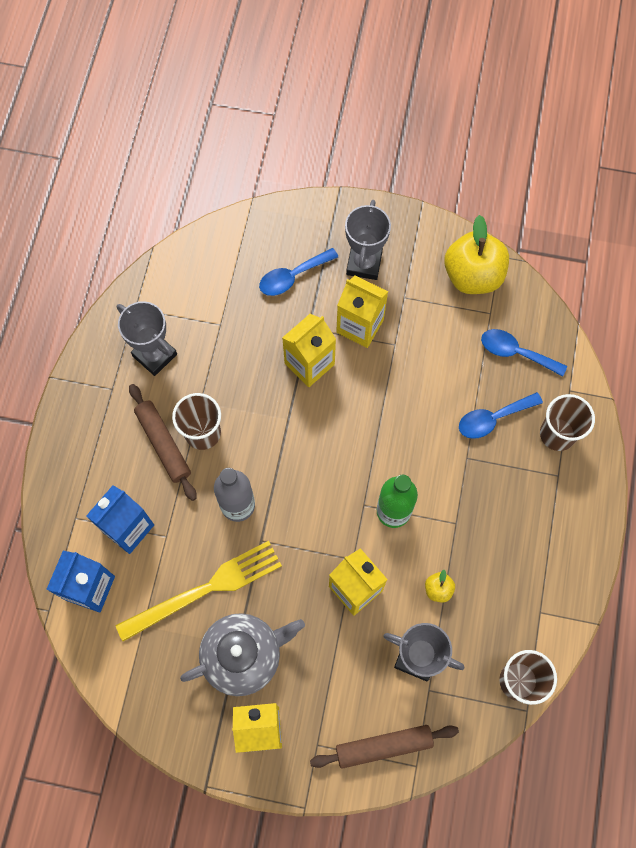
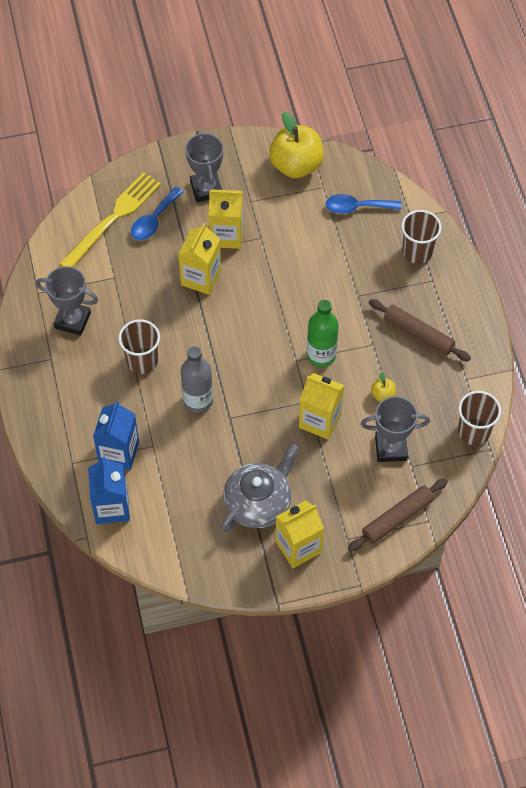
camera: 25 degrees left, 10 degrees down
yellow fork [115,541,282,641] -> yellow fork moved to [59,172,161,267]
brown rolling pin [129,384,197,501] -> brown rolling pin moved to [369,299,471,361]
blue spoon [459,392,543,439] -> none

